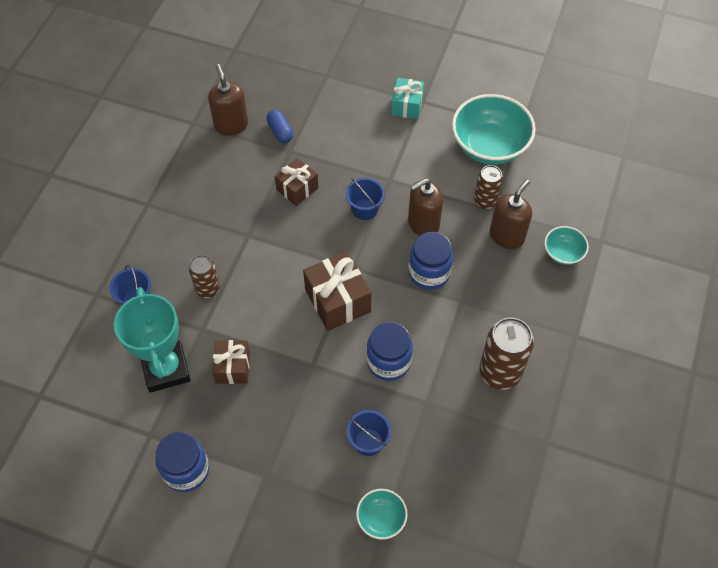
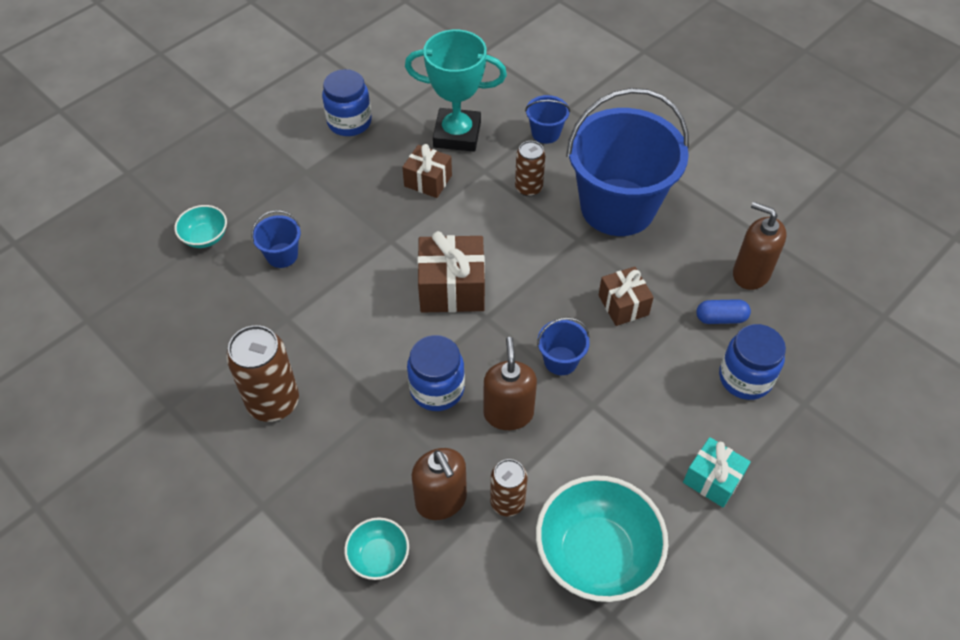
camera: 115 degrees right, 5 degrees down
brown soap dispenser [208,64,248,136] -> brown soap dispenser turned 150 degrees counterclockwise [733,202,787,290]
blue jar [366,322,413,381] -> blue jar moved to [719,324,786,400]
none -> blue bucket [566,88,689,236]

